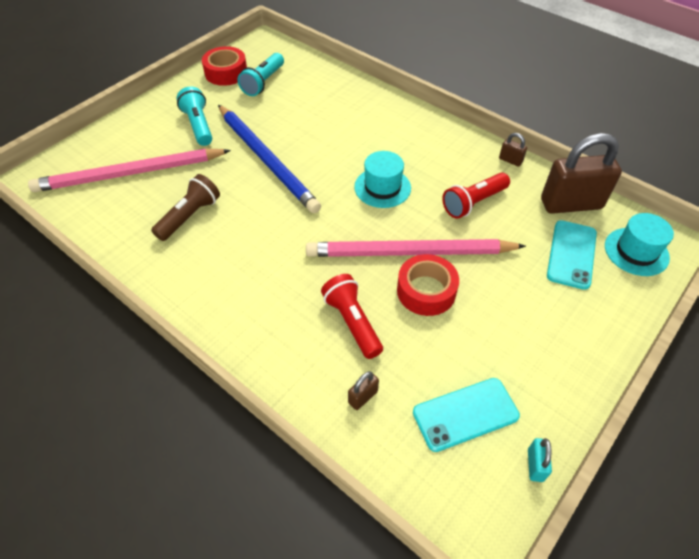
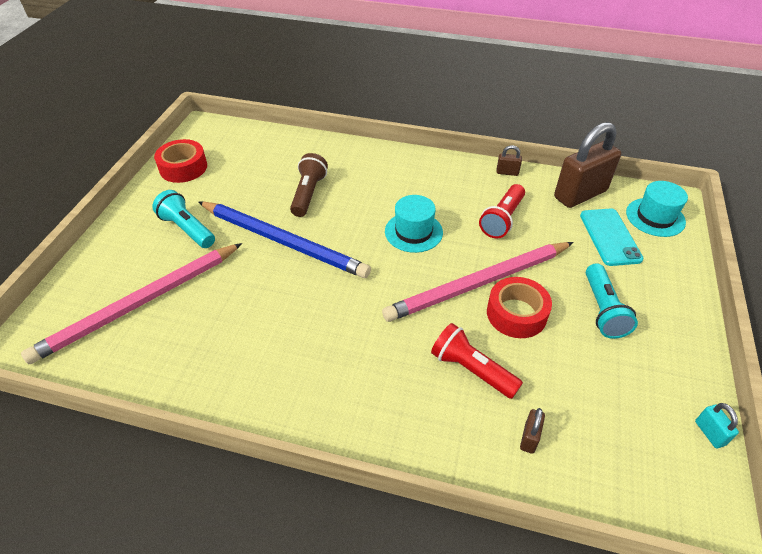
camera: 25 degrees left, 5 degrees down
brown flashlight [151,174,220,241] -> brown flashlight moved to [290,153,328,217]
turquoise flashlight [238,53,284,96] -> turquoise flashlight moved to [586,263,638,339]
turquoise phone [413,378,520,452] -> none

